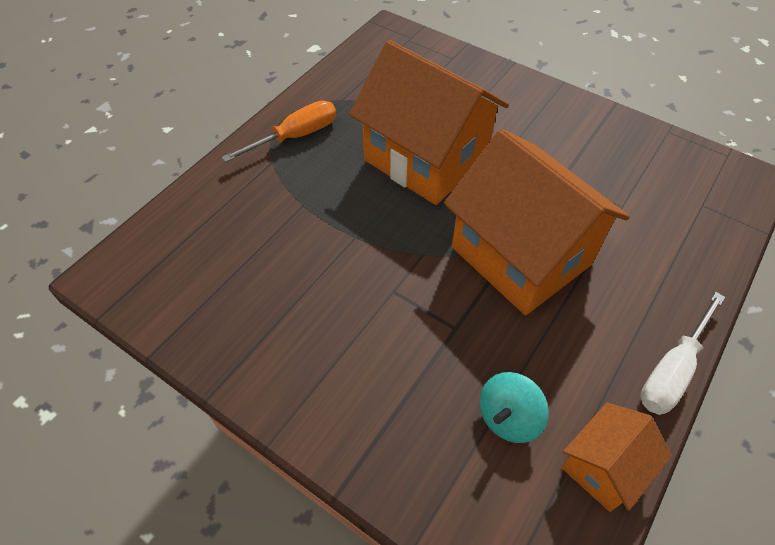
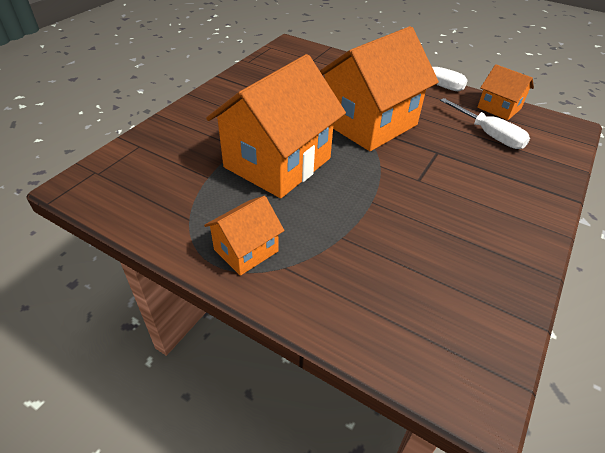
camera: 95 degrees left, 10 degrees down
orange screwdriver [222,101,336,162] -> orange house [204,196,285,276]
turquoise spinning top [480,372,549,443] -> white screwdriver [440,98,530,149]

